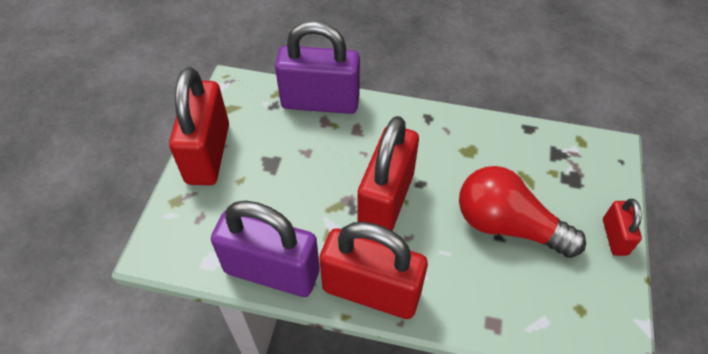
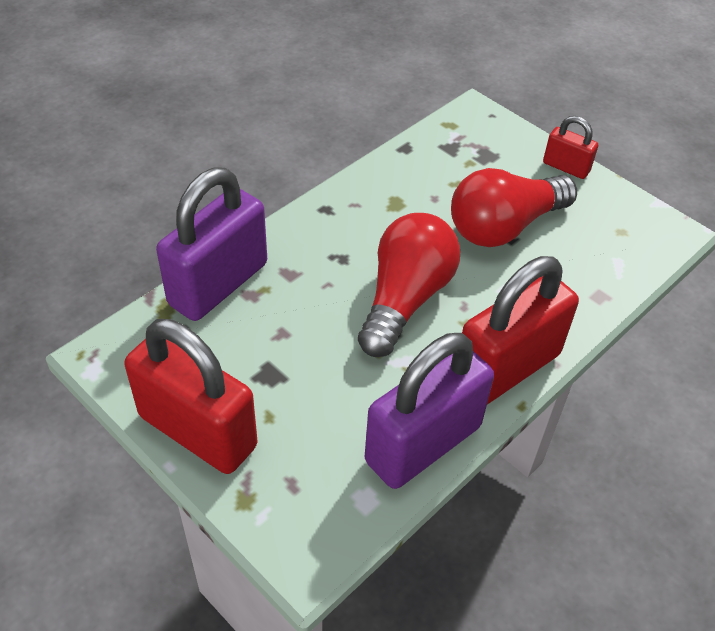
camera: 60 degrees left, 5 degrees down
red padlock [357,116,419,231] -> red light bulb [358,213,460,357]

